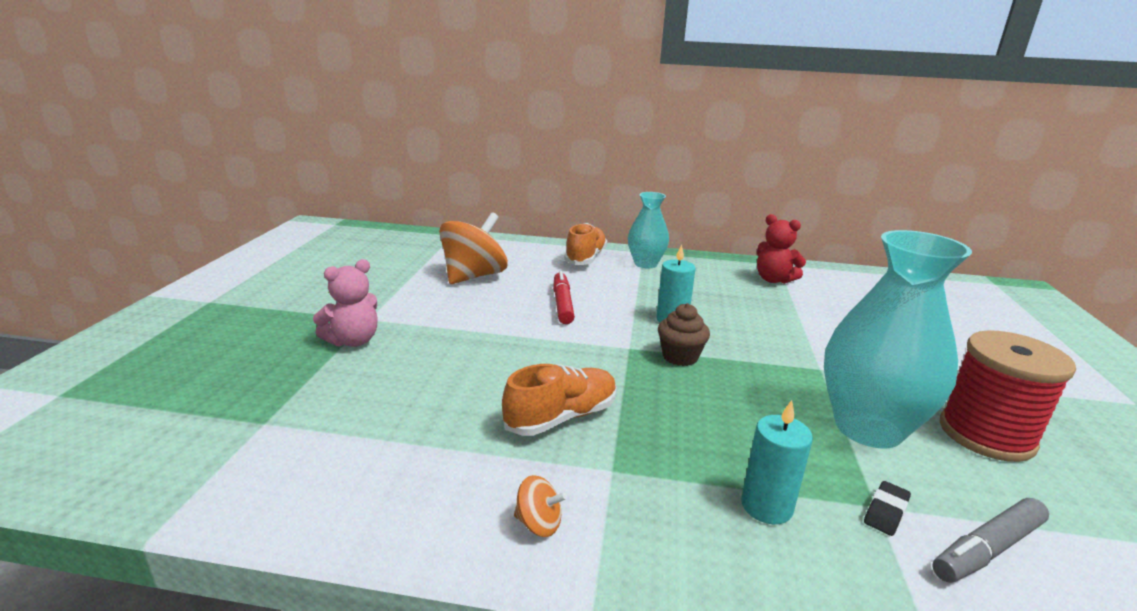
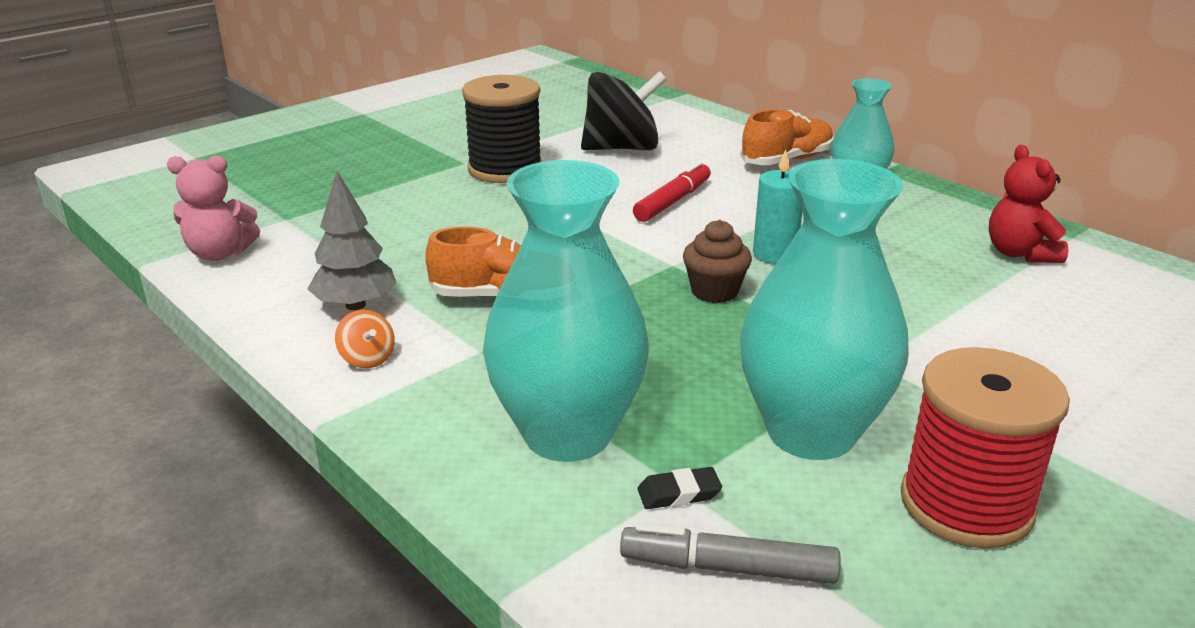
camera: 40 degrees right, 5 degrees up
pink teddy bear [313,259,378,347] -> pink teddy bear moved to [167,155,260,261]
orange spinning top [439,212,508,284] -> black spinning top [581,71,667,150]
turquoise candle [741,400,813,524] -> turquoise vase [483,160,649,462]
none -> grey tree [308,171,397,310]
none -> black spool [462,75,542,183]

